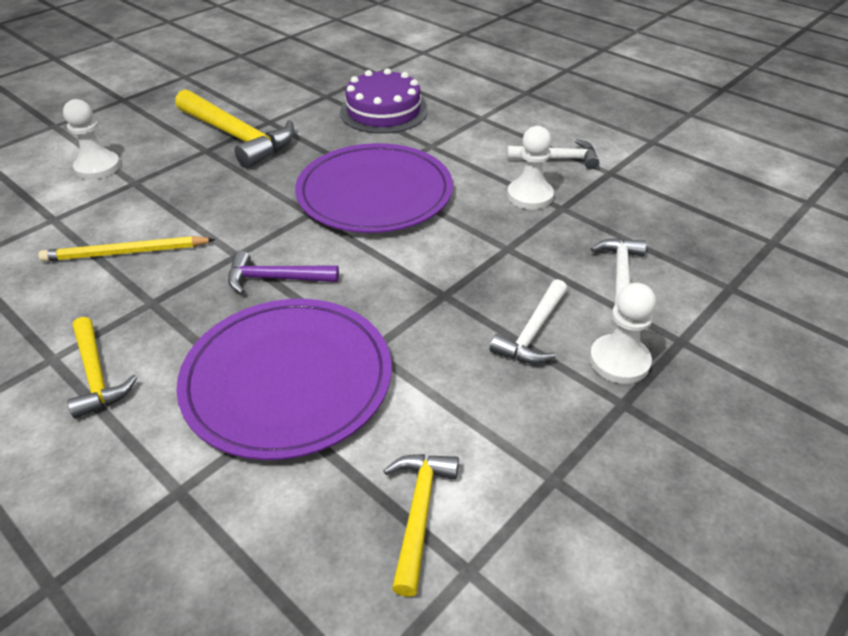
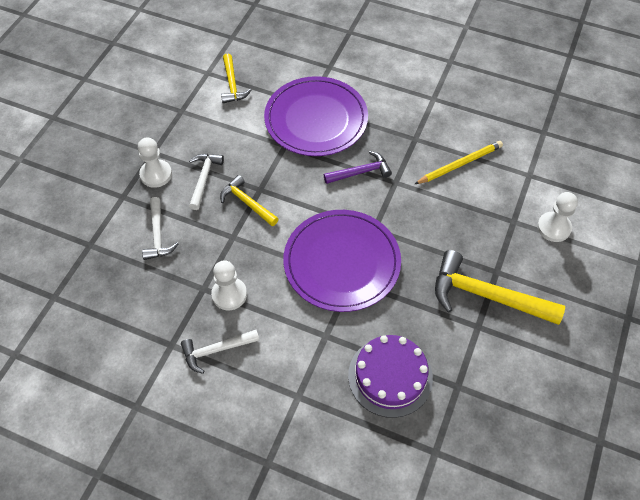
camera: 160 degrees right, 15 degrees up
yellow hammer [67,317,138,419] -> yellow hammer moved to [220,175,278,226]

